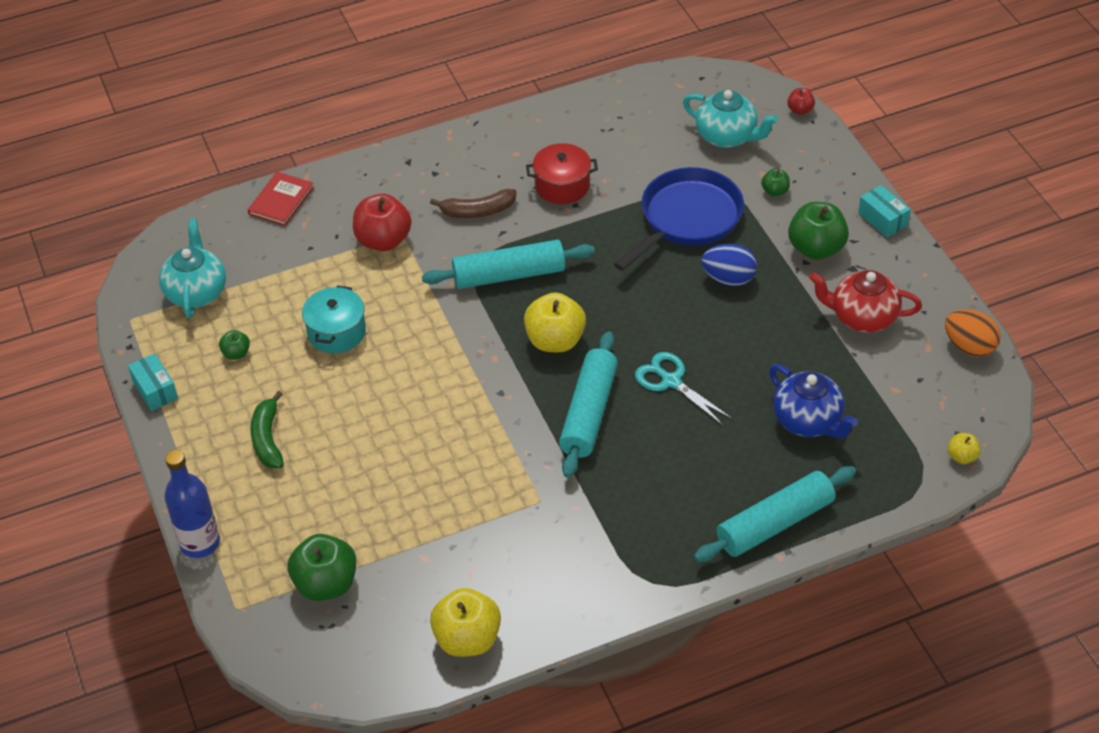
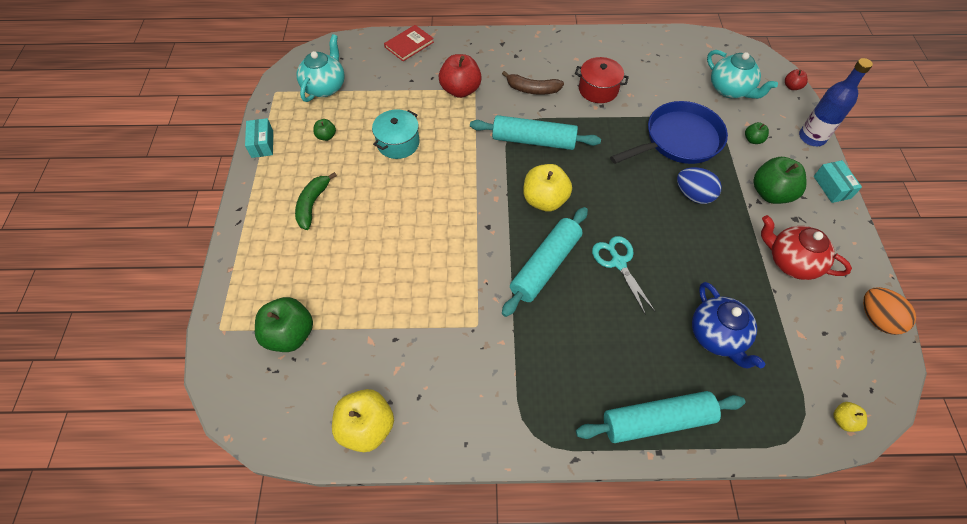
camera: 20 degrees right, 10 degrees up
blue bottle [164,450,220,558] -> blue bottle moved to [799,58,873,146]

